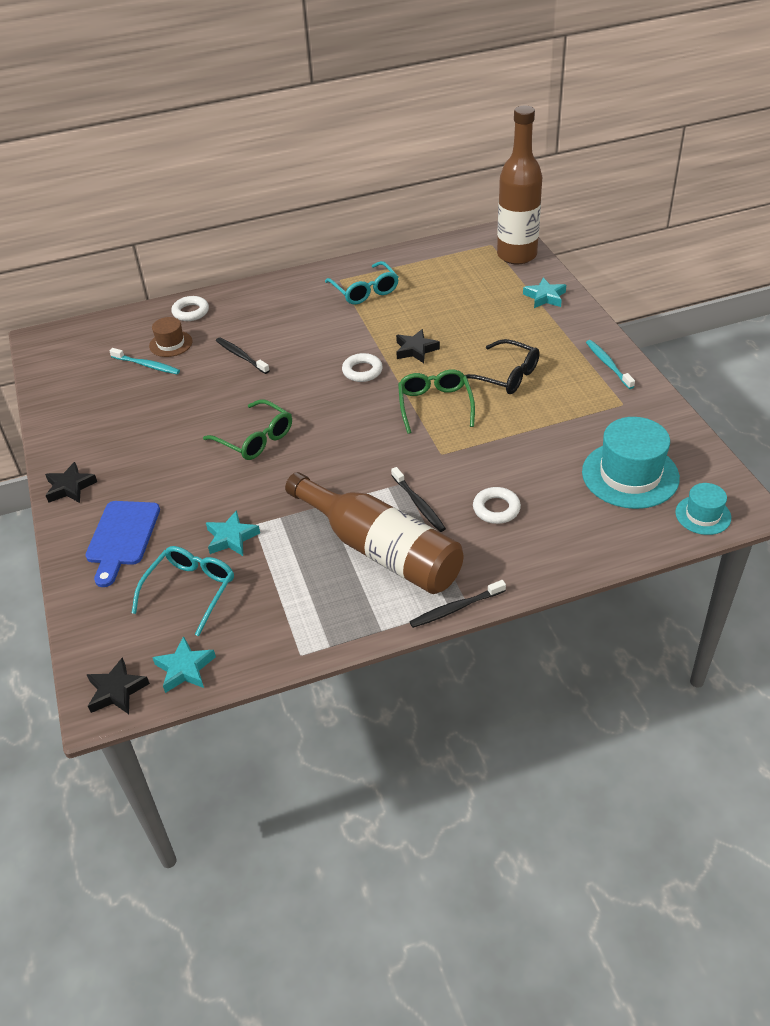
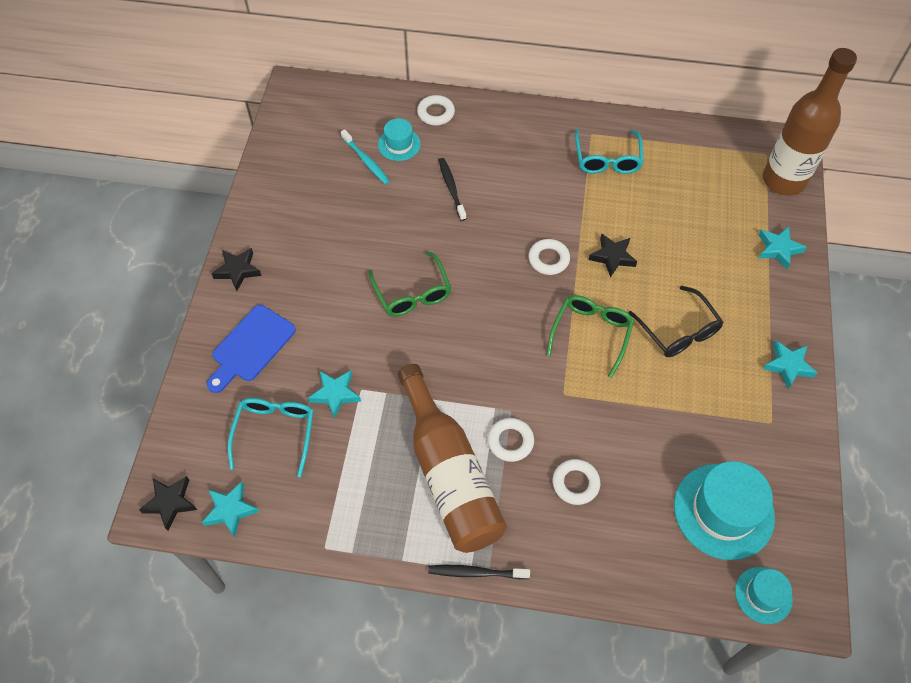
camera: 25 degrees right, 15 degrees up
turquoise glasses [132,546,234,636] -> turquoise glasses turned 45 degrees counterclockwise [227,398,314,477]
brown hat [149,317,192,357] -> turquoise hat [378,118,421,161]
black toothbrush [391,467,446,532] -> white ring [488,418,534,462]
turquoise toothbrush [586,340,635,389] -> turquoise star [763,340,817,389]

